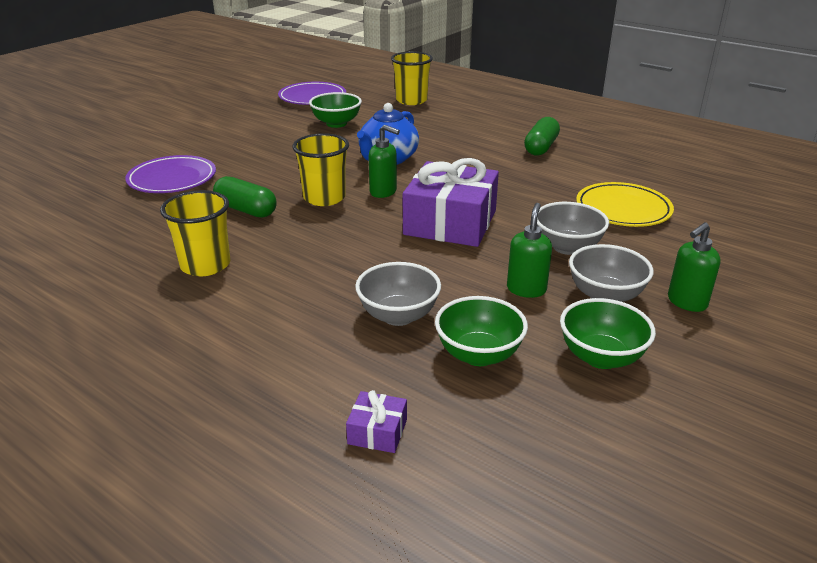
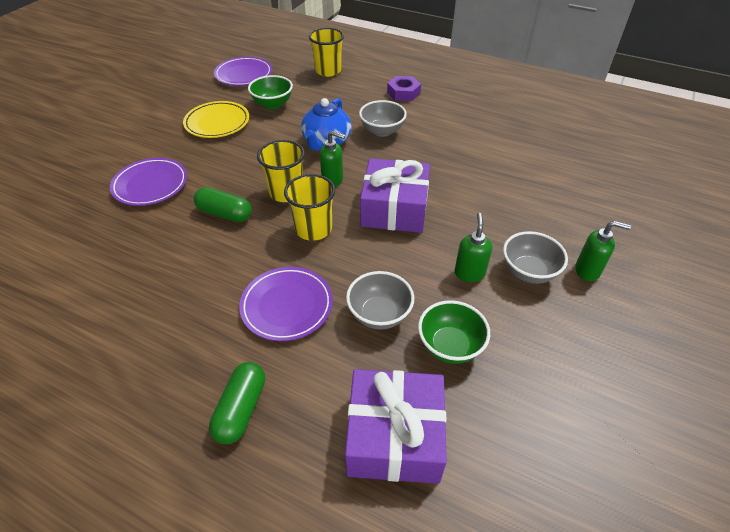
camera: 10 degrees left, 15 degrees up
yellow cup [160,190,230,276] -> yellow cup moved to [284,174,335,241]
purple gift [346,390,407,453] -> purple gift [345,369,447,484], size x2.40
green capsule [524,117,560,156] -> green capsule moved to [209,362,265,444]
grey bowl [537,202,609,255] -> grey bowl moved to [359,100,407,137]
green bowl [560,298,656,369] -> none
yellow plate [576,182,674,227] -> yellow plate moved to [183,101,249,138]
green soap dispenser [668,222,721,312] -> green soap dispenser turned 120 degrees counterclockwise [575,221,631,282]
none -> purple plate [239,267,333,341]
none -> purple nut [387,76,421,101]

